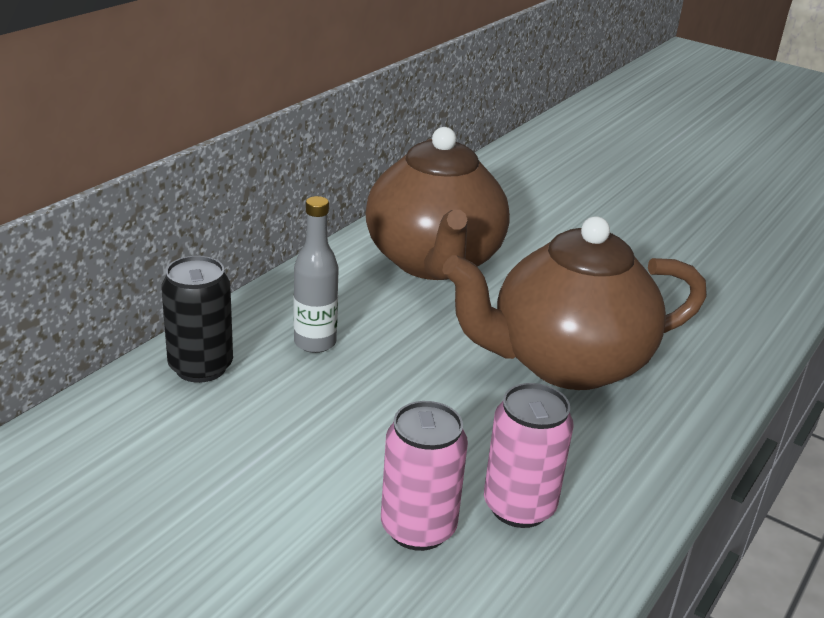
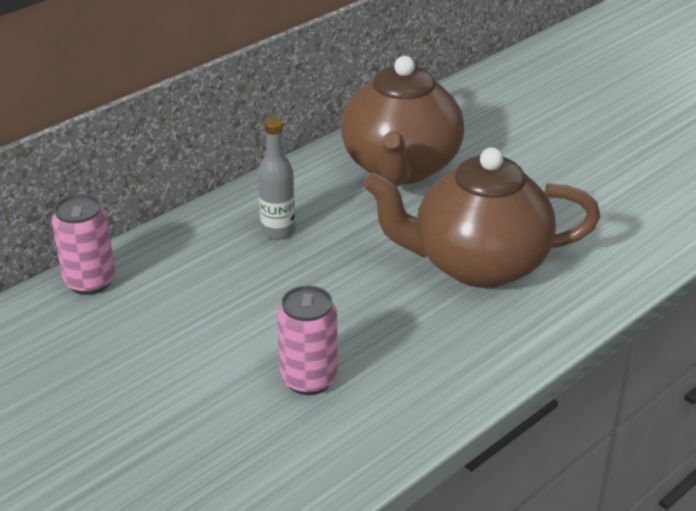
camera: 15 degrees right, 5 degrees up
black can [161,256,233,383] -> none
pink can [484,383,574,528] -> pink can moved to [52,194,115,295]

